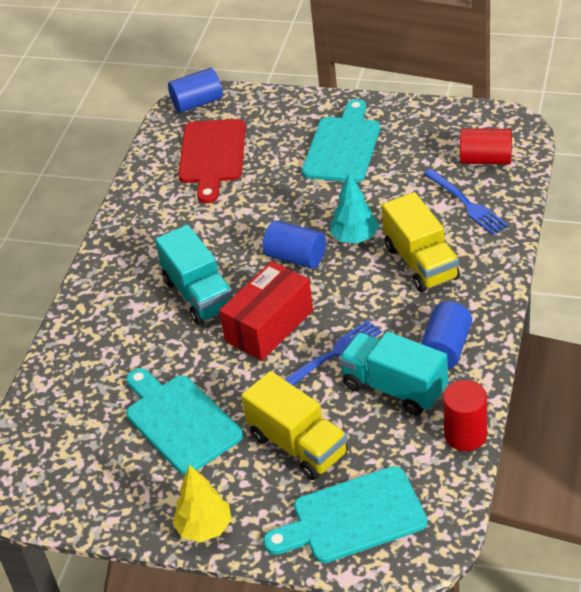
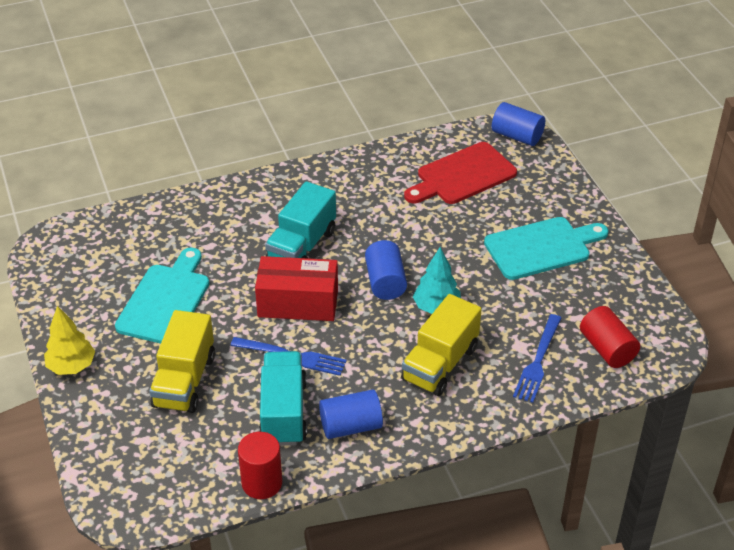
camera: 50 degrees right, 0 degrees up
turquoise cutting board [263,466,427,563] -> none

